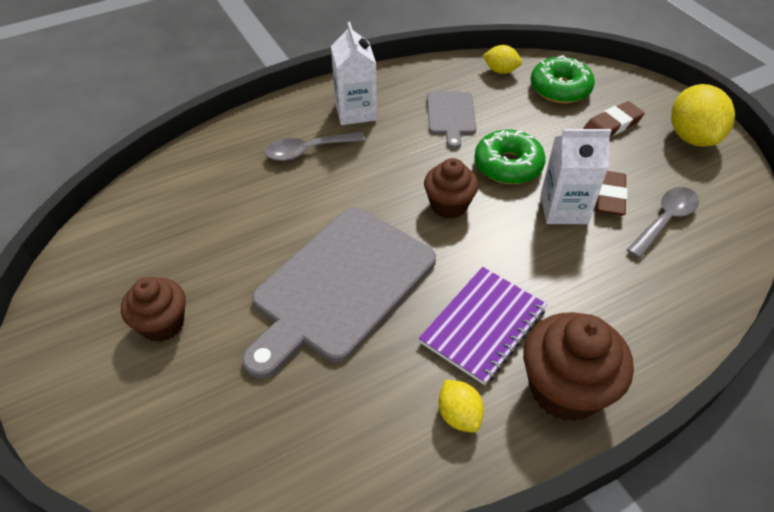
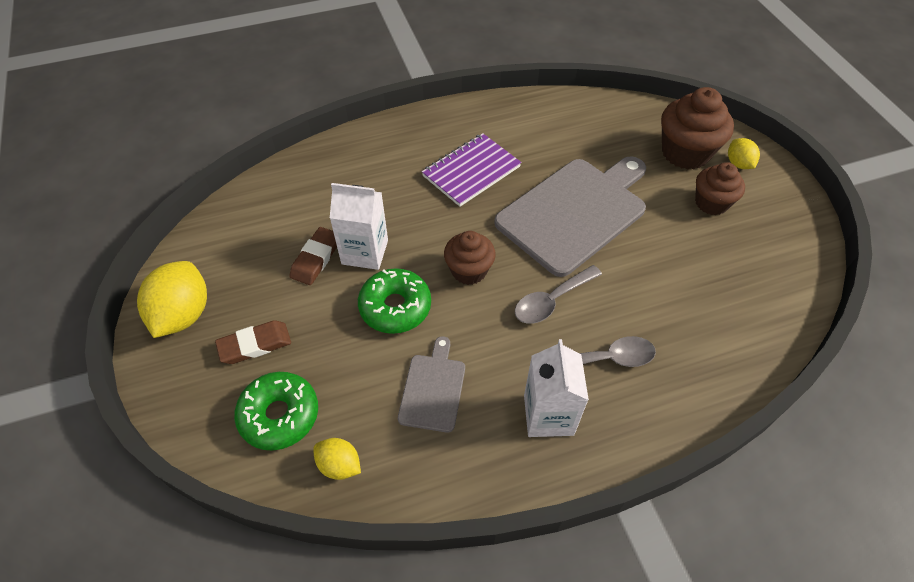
camera: 170 degrees left, 5 degrees up
yellow lemon [438,380,484,433] -> yellow lemon moved to [728,138,760,169]
brown cupcake [523,312,634,421] -> brown cupcake moved to [661,87,734,169]
grey spoon [627,187,699,258] -> grey spoon moved to [515,265,602,324]

